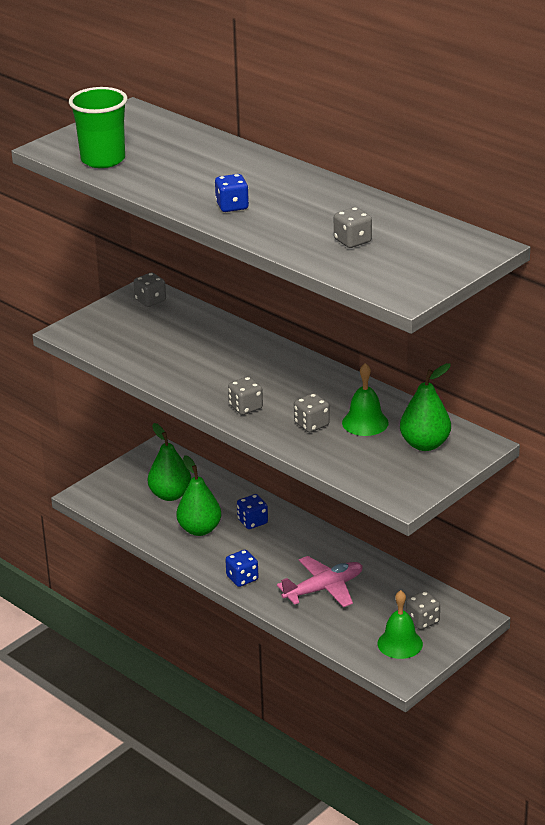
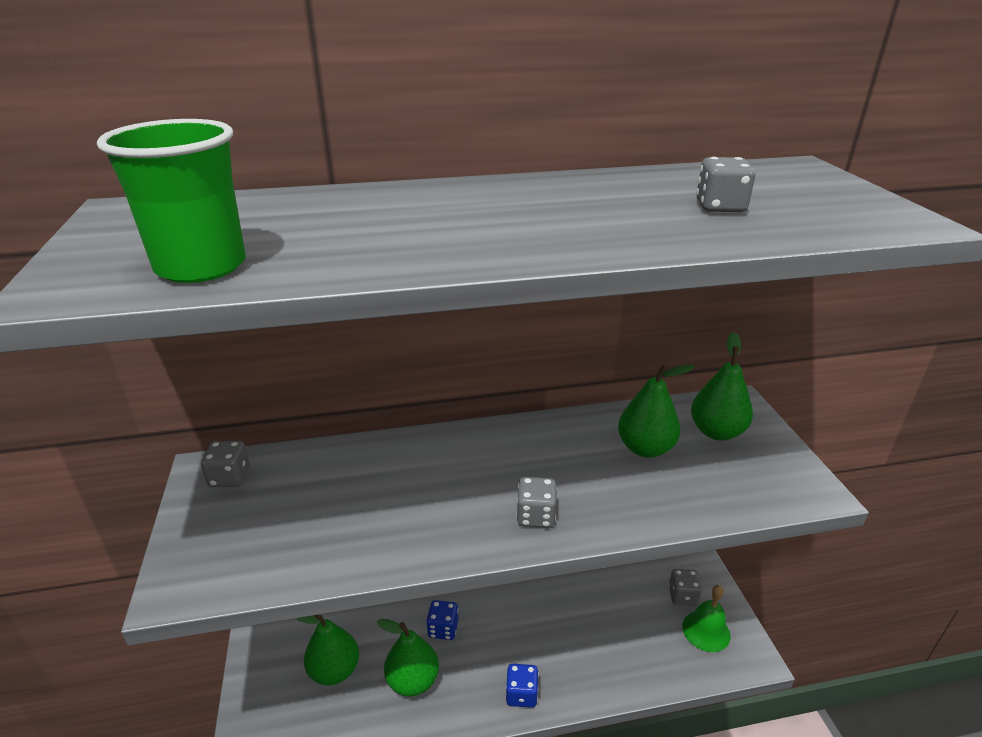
camera: 55 degrees left, 0 degrees up
blue dice [215,174,249,212] -> none
pink plane [277,556,363,607] -> none
grey dice [294,393,330,432] -> none
green bell [342,363,389,436] -> green pear [618,363,695,458]

